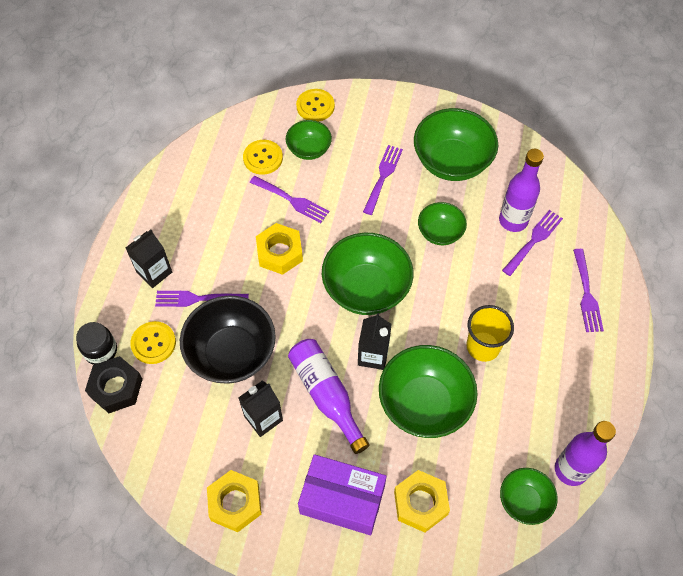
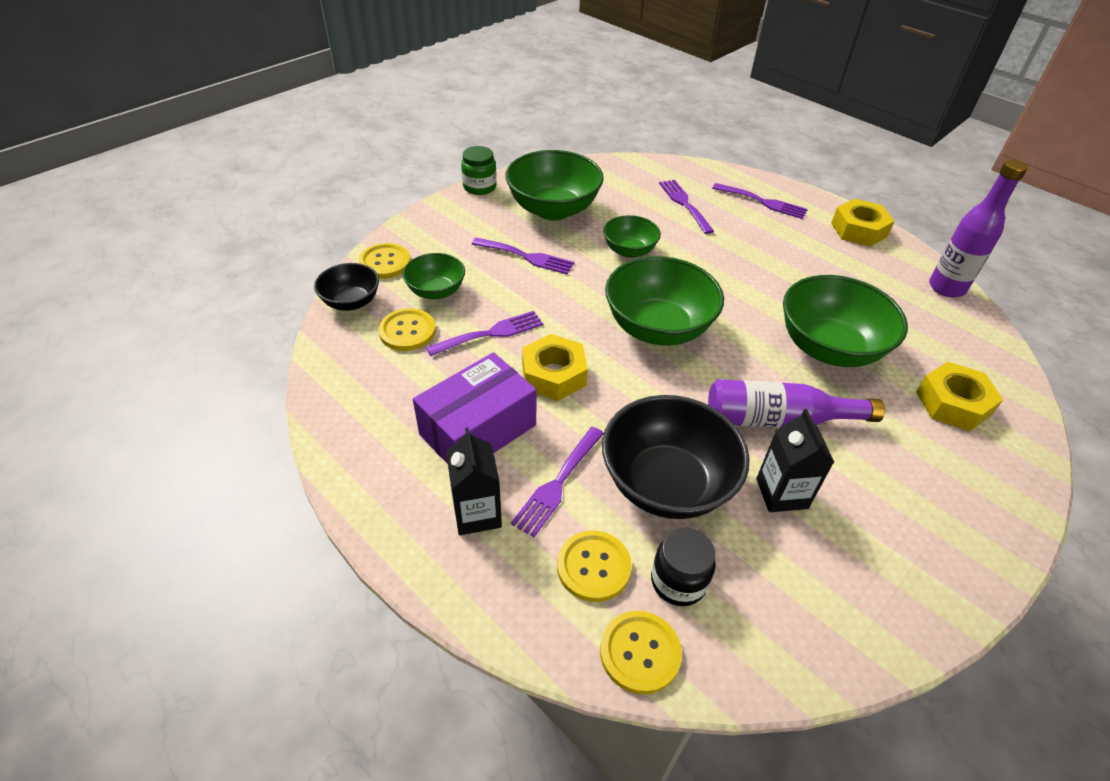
camera: 60 degrees left, 15 degrees down
black jar [76,322,117,365] -> black jar moved to [651,528,716,606]
black nut [85,356,143,413] -> yellow button [600,611,682,695]
yellow nut [207,470,262,532] -> yellow nut moved to [831,199,895,247]
purple box [298,454,387,535] -> purple box moved to [413,352,537,464]
black carton [358,313,392,370] -> none
purple fork [363,145,403,215] -> purple fork turned 150 degrees clockwise [472,238,574,274]
yellow cup [467,305,514,362] -> none
purple bottle [499,149,544,232] -> none
green bowl [500,468,558,525] -> none
none -> black bowl [314,263,379,311]
none -> green jar [461,146,497,195]

